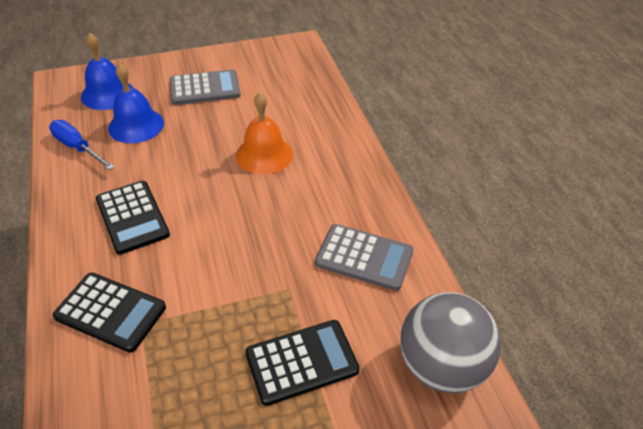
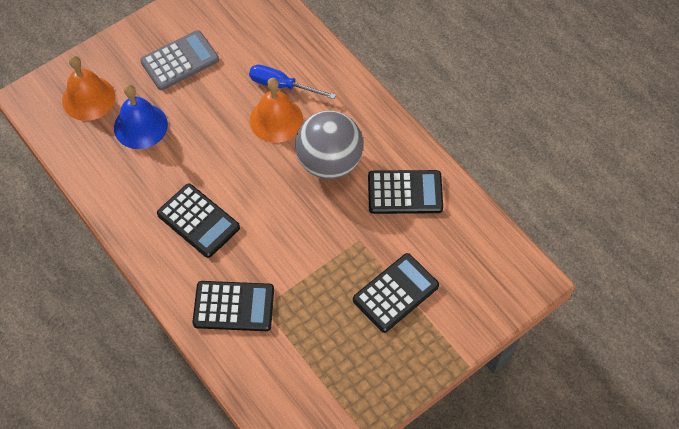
camera: 20 degrees left, 15 degrees up
blue screwdriver [49,120,114,170] -> blue screwdriver moved to [249,65,336,99]
blue bell [81,32,133,110] -> orange bell [62,56,115,121]
grey calculator [315,224,414,291] -> black calculator [368,170,443,214]
grey ball [400,292,501,393] -> grey ball moved to [295,111,363,179]

